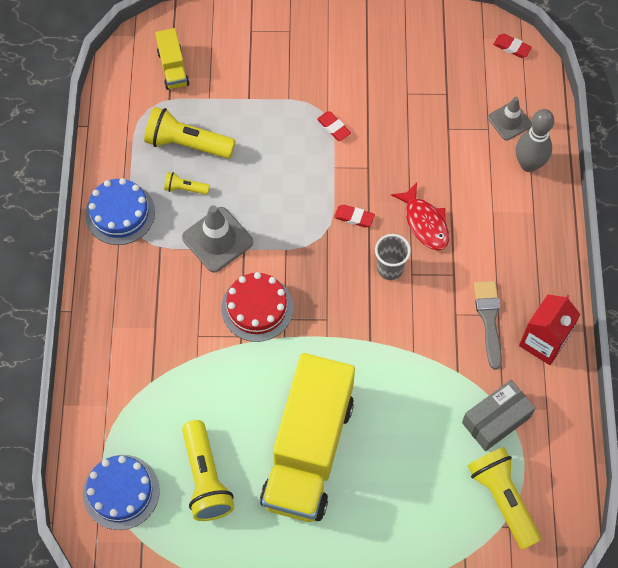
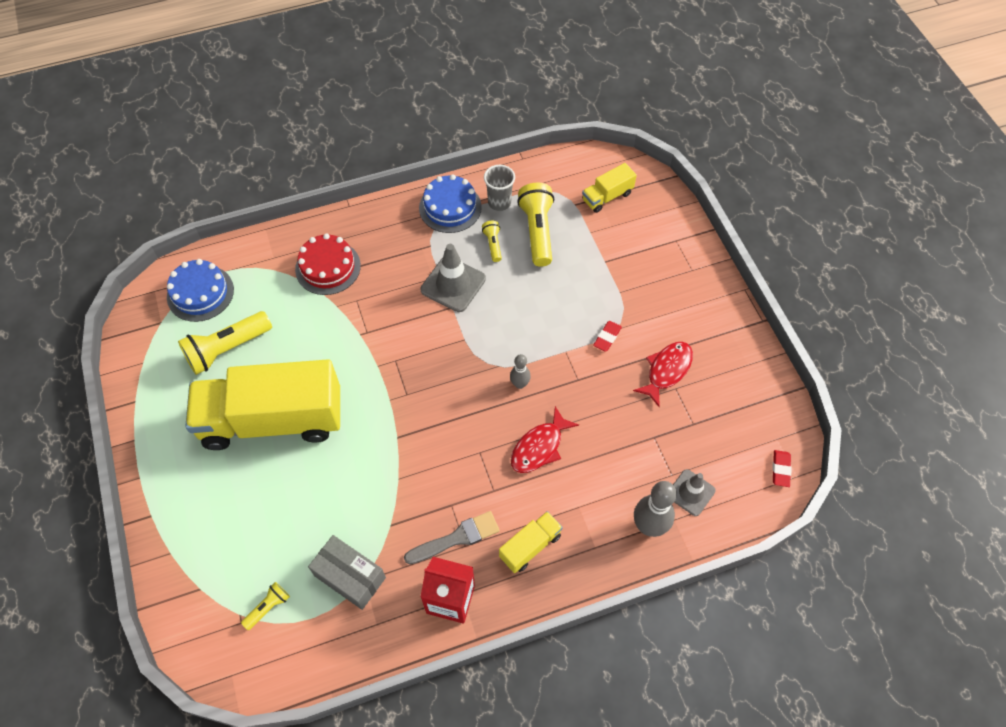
camera: 70 degrees right, 5 degrees down
red cake [221,272,293,342] -> red cake moved to [295,233,361,295]
red eraser [334,205,375,227] -> grey bowling pin [510,354,531,389]
grey cup [375,234,411,280] -> grey cup moved to [484,165,515,211]
yellow flashlight [468,447,541,550] -> yellow flashlight [241,582,290,630], size x0.50
none -> yellow truck [499,511,563,573]
none -> red fish [633,342,693,407]

